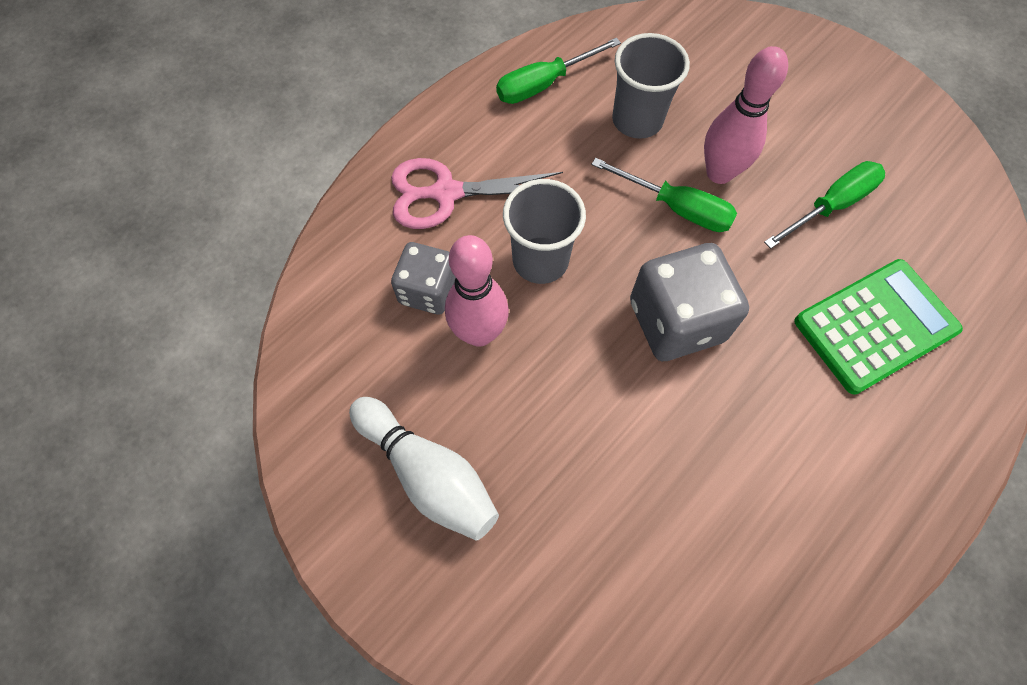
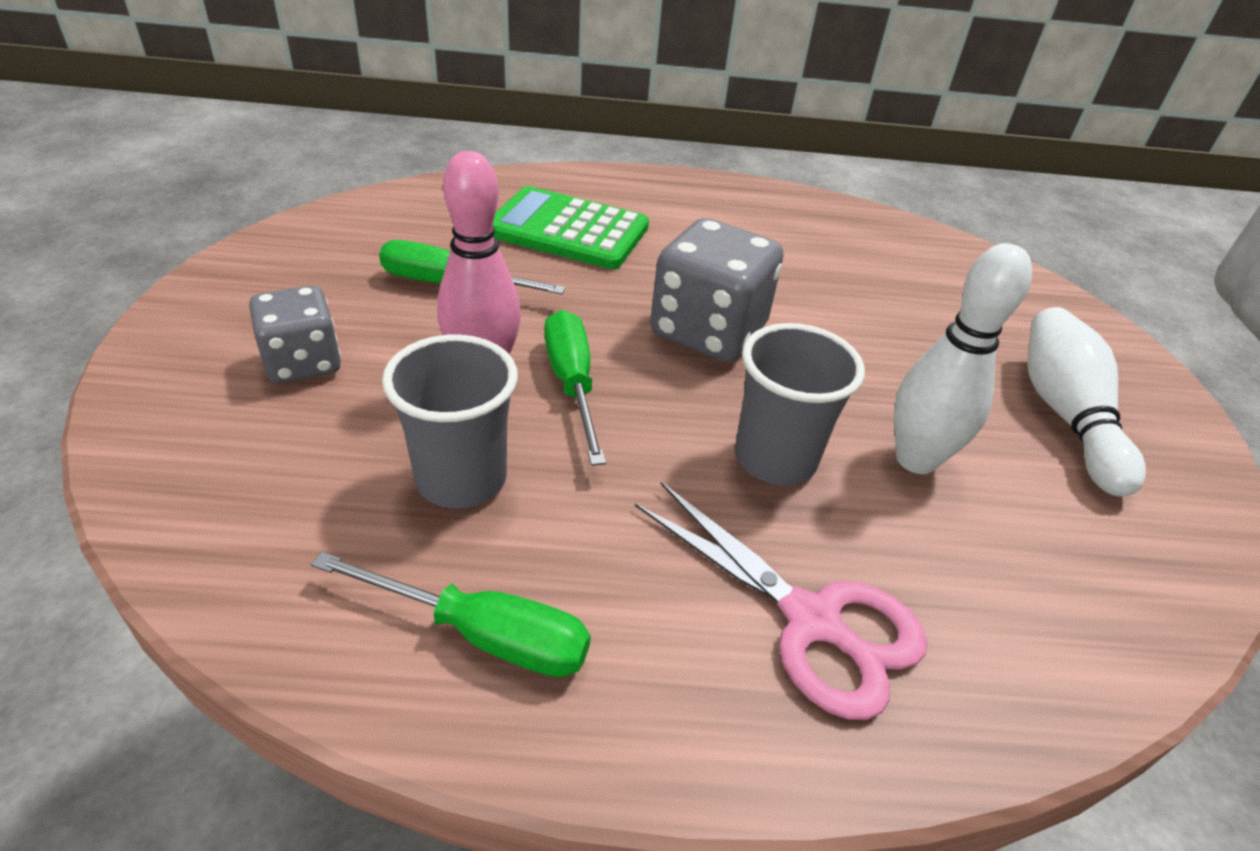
camera: 135 degrees left, 25 degrees down
grey dice [391,242,456,314] -> grey dice moved to [249,285,341,383]
pink bowling pin [445,235,509,347] -> white bowling pin [894,243,1032,474]

